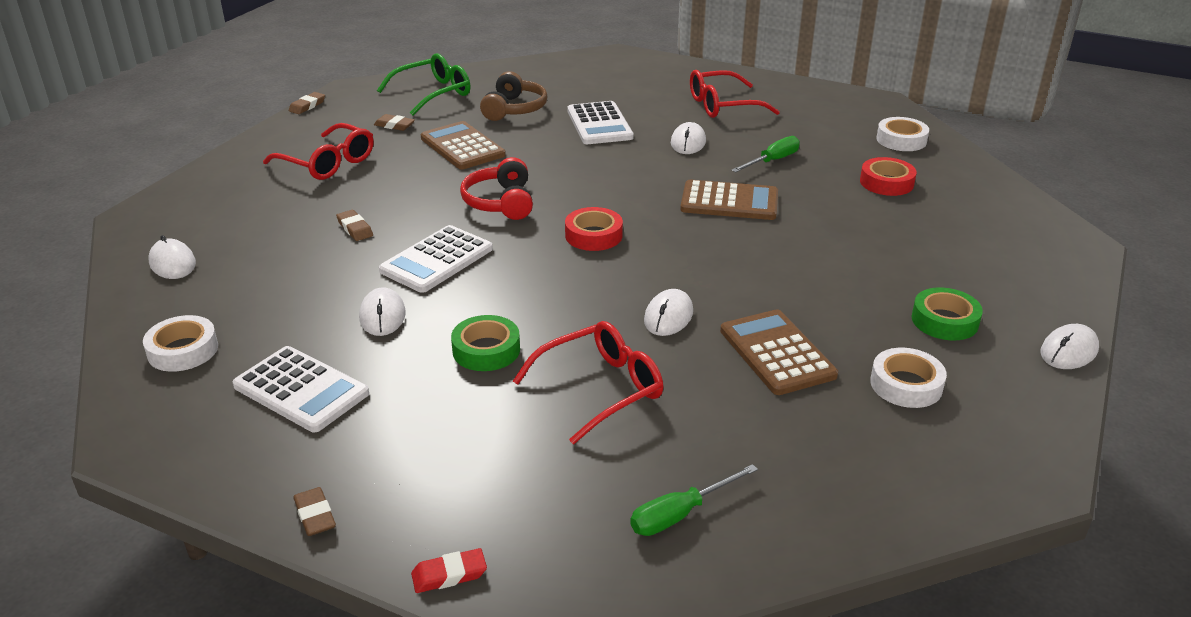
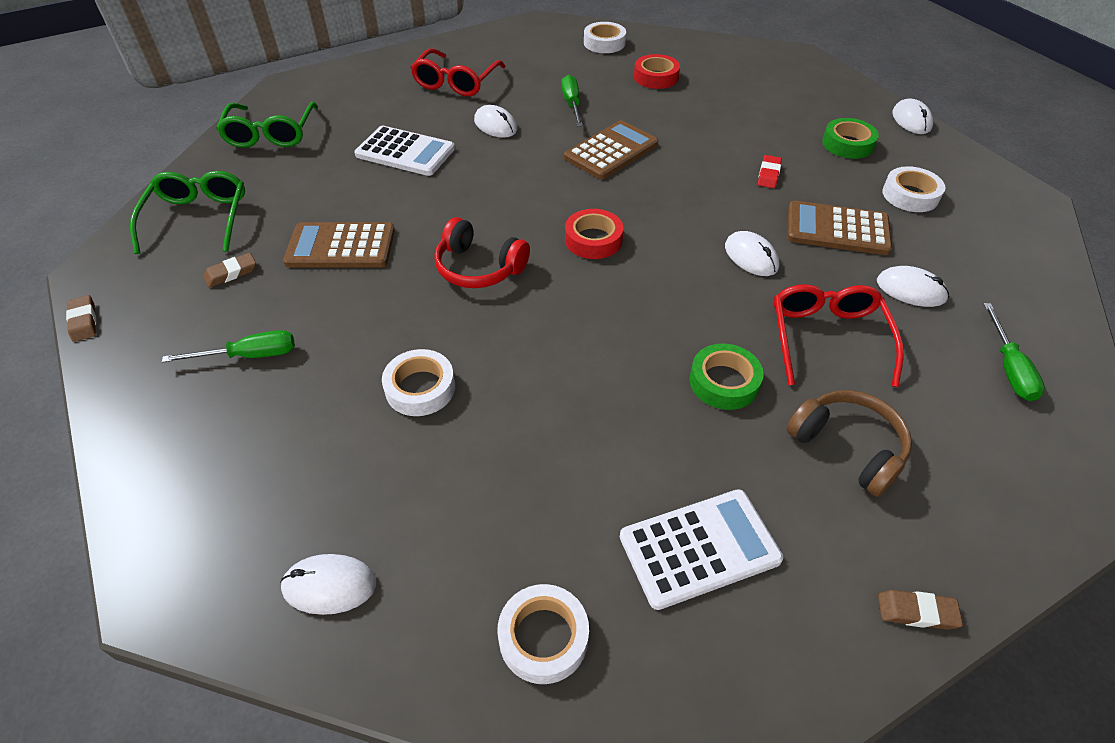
camera: 55 degrees left, 15 degrees up
red glasses [263,123,374,180] -> green screwdriver [162,330,295,363]
brown eraser [336,210,373,241] -> white tape [382,349,455,416]
white mouse [359,287,406,336] -> white mouse moved to [877,266,949,307]
white calculator [379,225,493,293] -> none
red eraser [411,548,487,593] -> red eraser moved to [758,155,782,188]
brown headphones [480,71,548,121] -> brown headphones moved to [786,390,912,497]
none -> green glasses [216,102,318,148]

